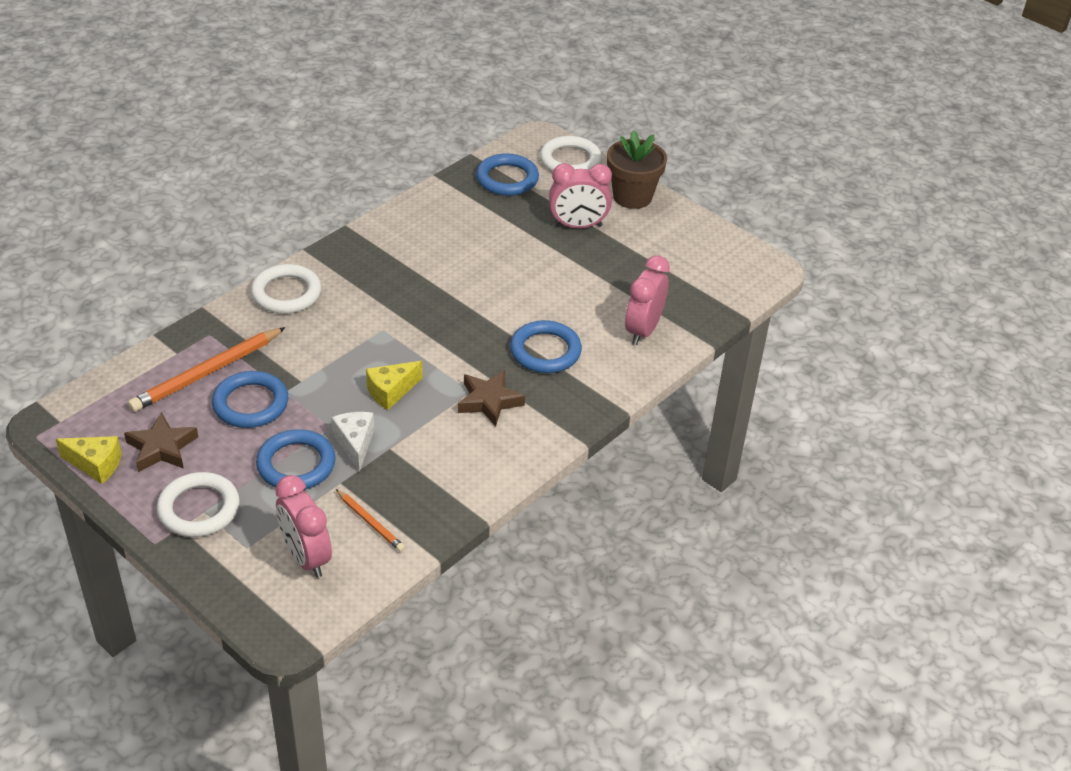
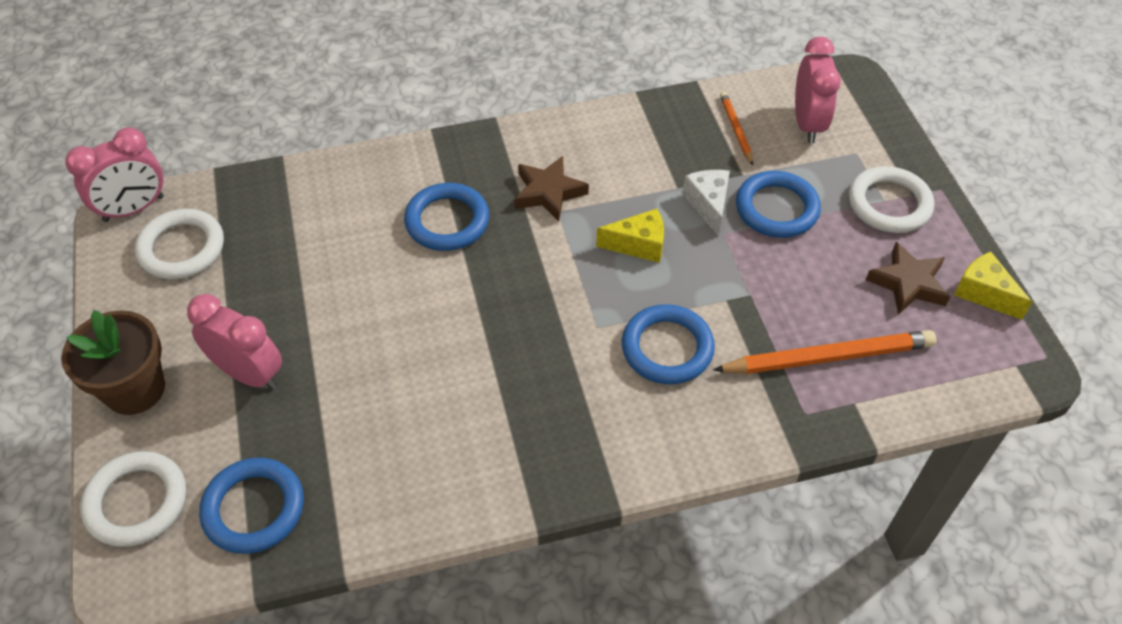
camera: 145 degrees left, 10 degrees up
blue ring [212,371,288,428] -> blue ring moved to [622,304,715,384]
white ring [251,264,321,314] -> white ring moved to [135,209,224,279]
white cheese [331,412,374,472] -> white cheese turned 150 degrees clockwise [683,170,730,236]
pink clock [625,255,670,345] -> pink clock moved to [65,127,164,222]

